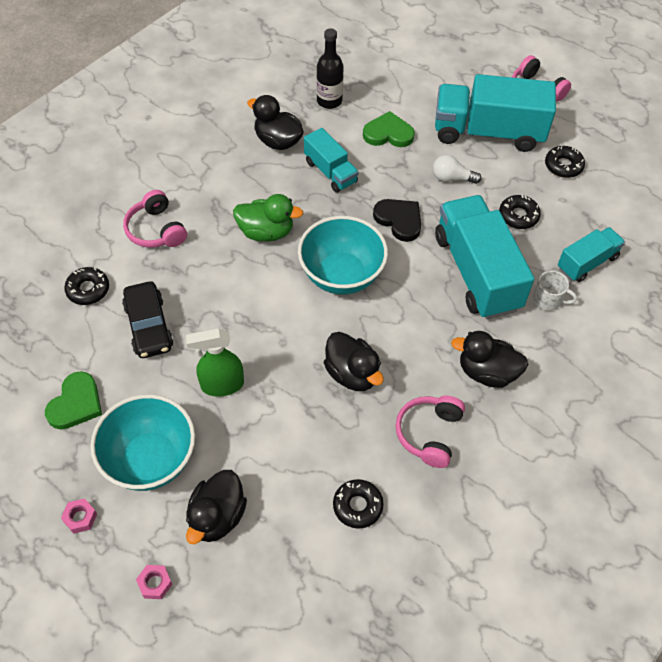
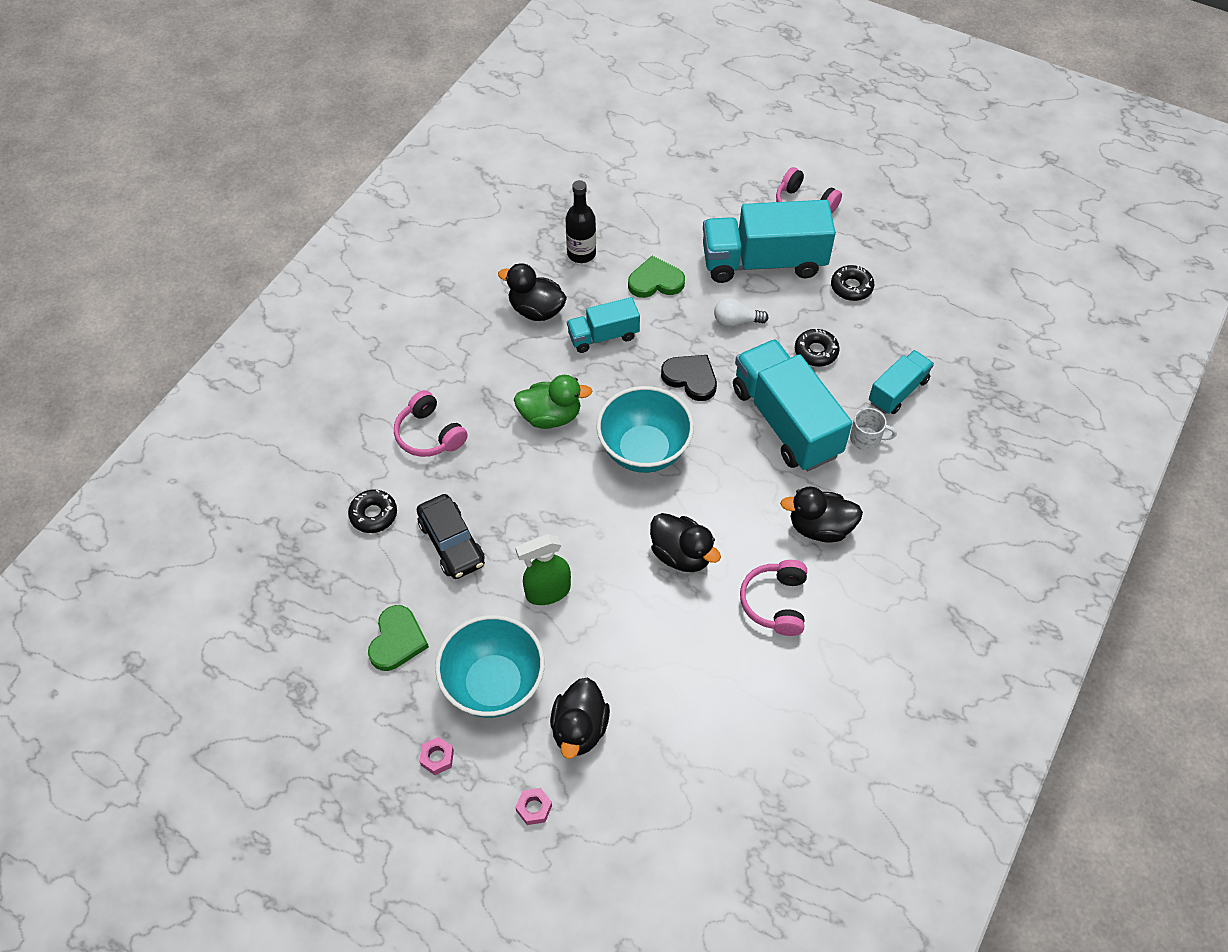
camera: 10 degrees left, 0 degrees up
turquoise truck [304,128,359,193] -> turquoise truck turned 120 degrees clockwise [567,297,640,353]
black donut [333,479,384,528] -> none

